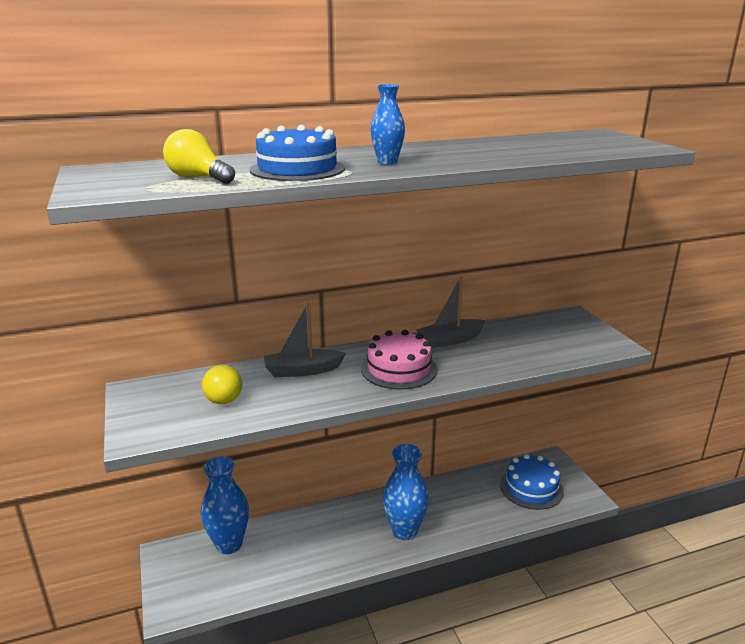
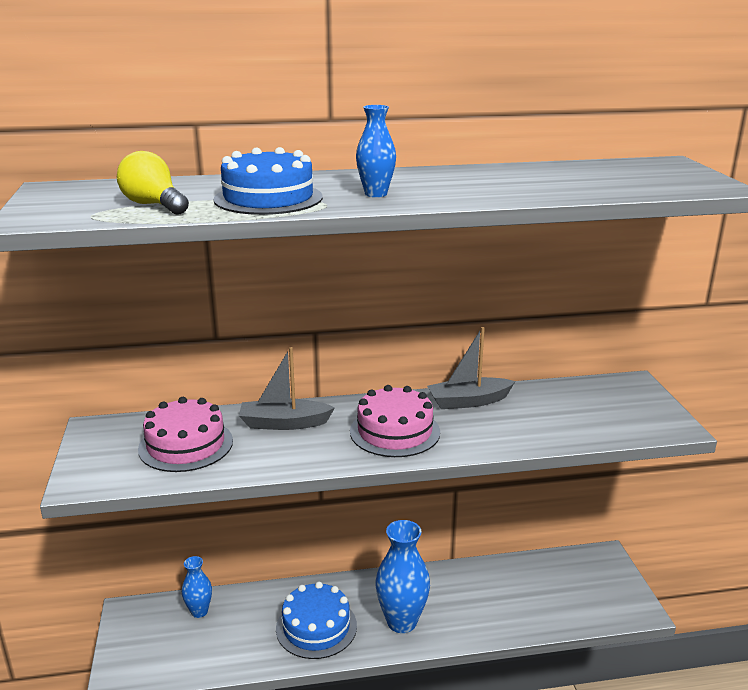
camera: 10 degrees right, 0 degrees up
blue vase [201,456,249,554] -> blue vase [182,556,212,618], size x0.56
yellow light bulb [202,365,242,404] -> pink cake [138,397,233,472]
blue cake [500,454,564,510] -> blue cake moved to [276,582,357,659]

